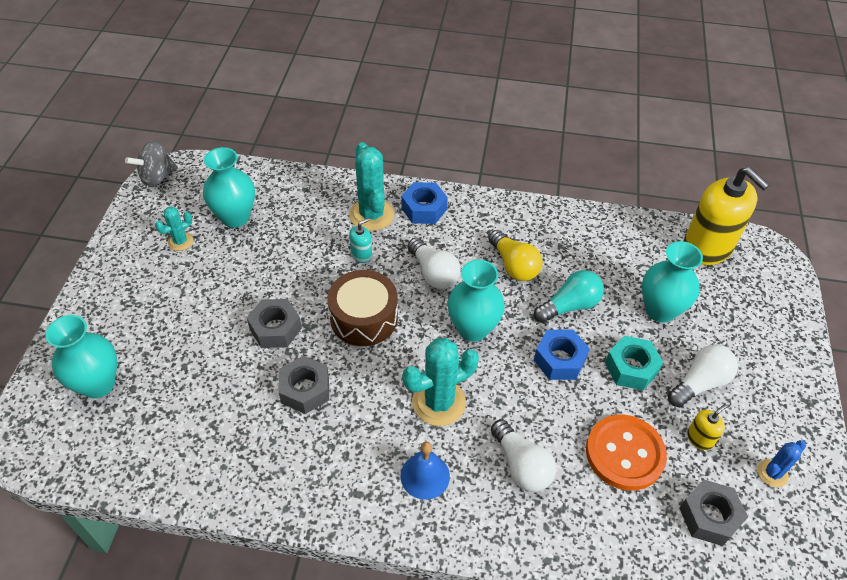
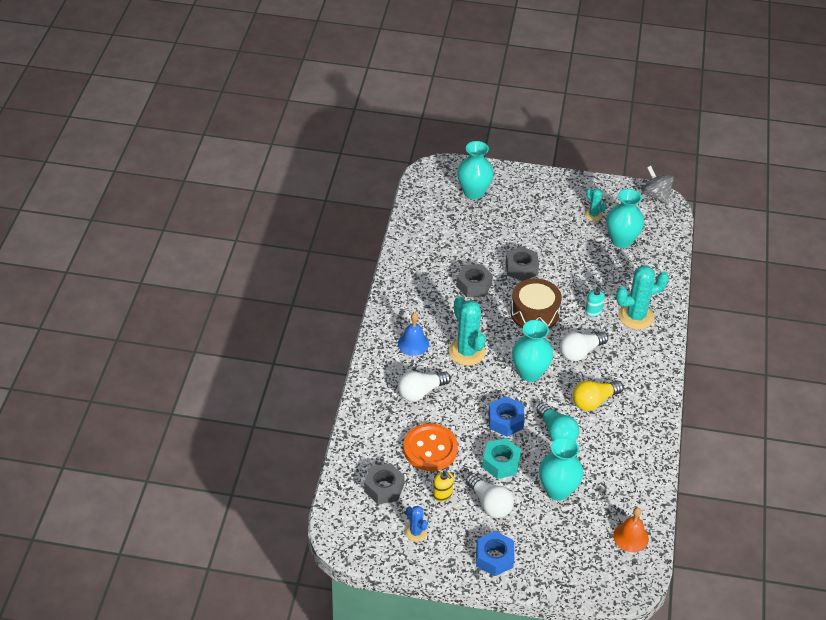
camera: 90 degrees right, 5 degrees down
blue nut [401,182,448,224] -> blue nut moved to [476,531,515,576]
yellow soap dispenser [683,167,770,265] -> orange bell [613,507,649,552]

